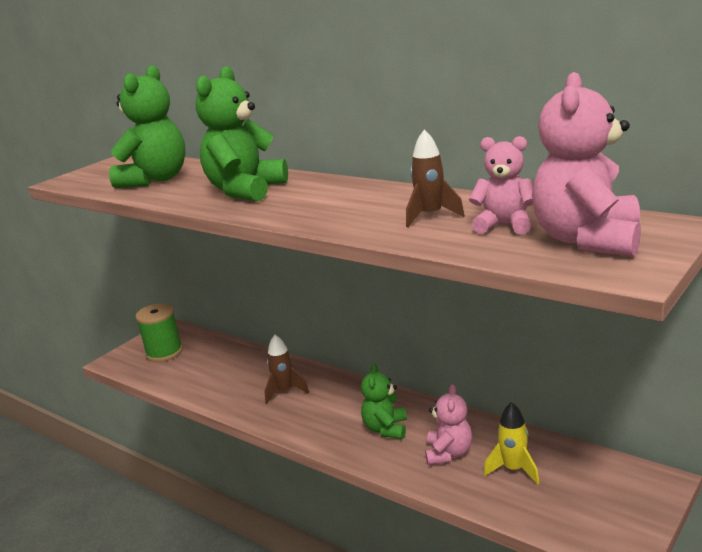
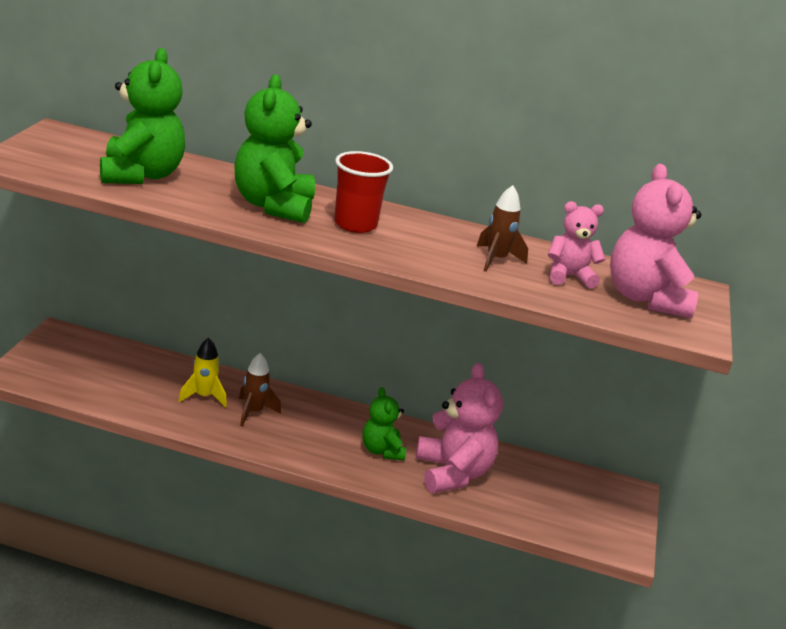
camera: 30 degrees left, 5 degrees up
green spool [136,303,183,362] -> none
pink teddy bear [425,384,472,465] -> pink teddy bear [416,363,503,493], size x1.69
yellow rocket [484,402,539,485] -> yellow rocket moved to [178,337,227,408]
none -> red cup [334,151,393,233]

